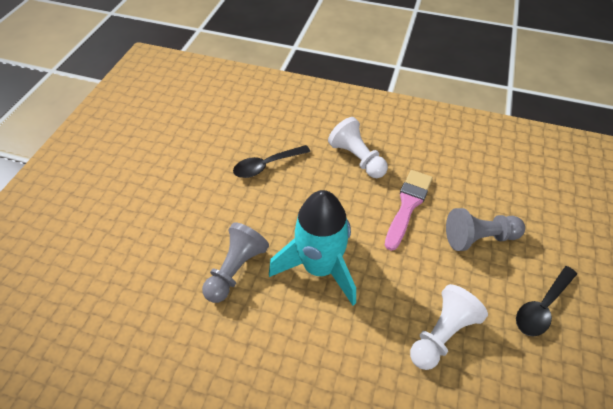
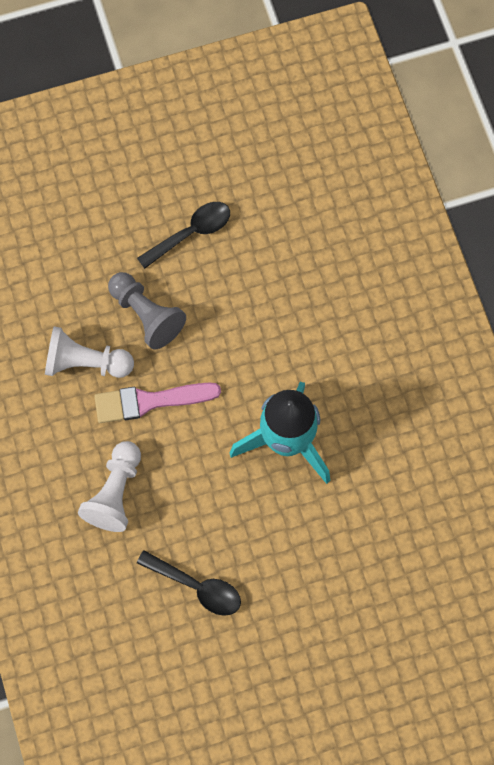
camera: 125 degrees left, 20 degrees up
grey pawn [202,222,269,303] -> none
white pawn [410,284,488,370] -> white pawn moved to [45,327,134,378]
black spoon [516,266,577,336] -> black spoon turned 45 degrees counterclockwise [137,202,230,269]

